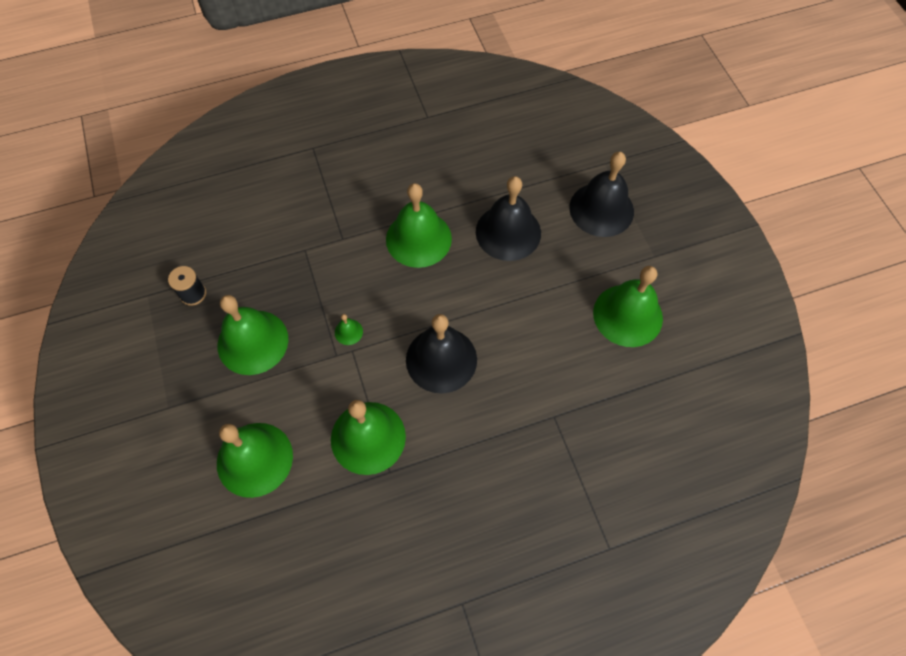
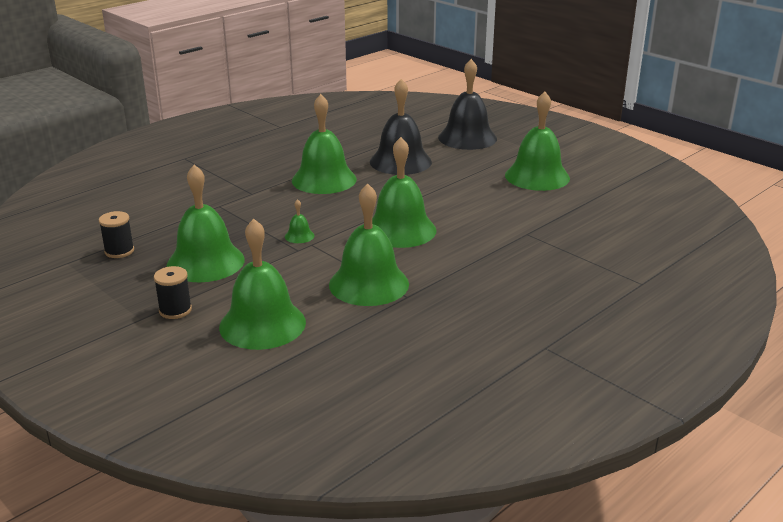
camera: 25 degrees left, 35 degrees down
black bell [406,314,477,393] -> green bell [372,137,437,248]
none -> black spool [154,266,192,319]

